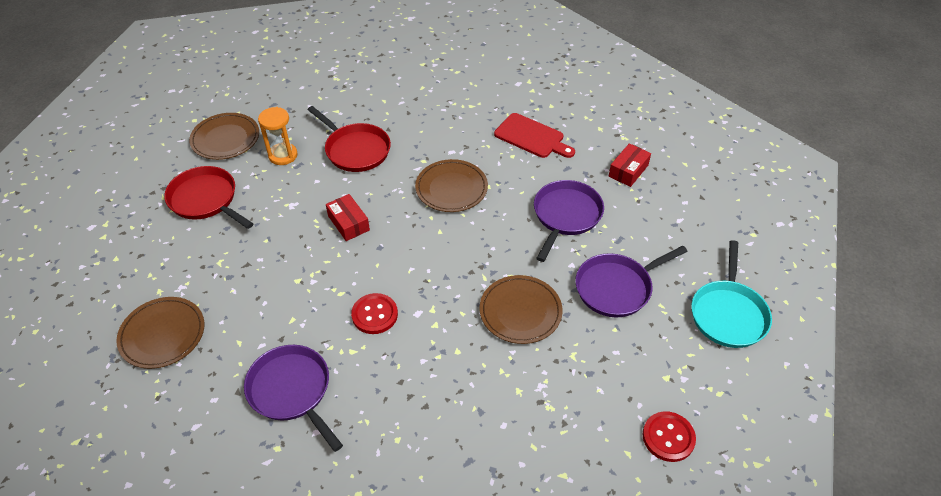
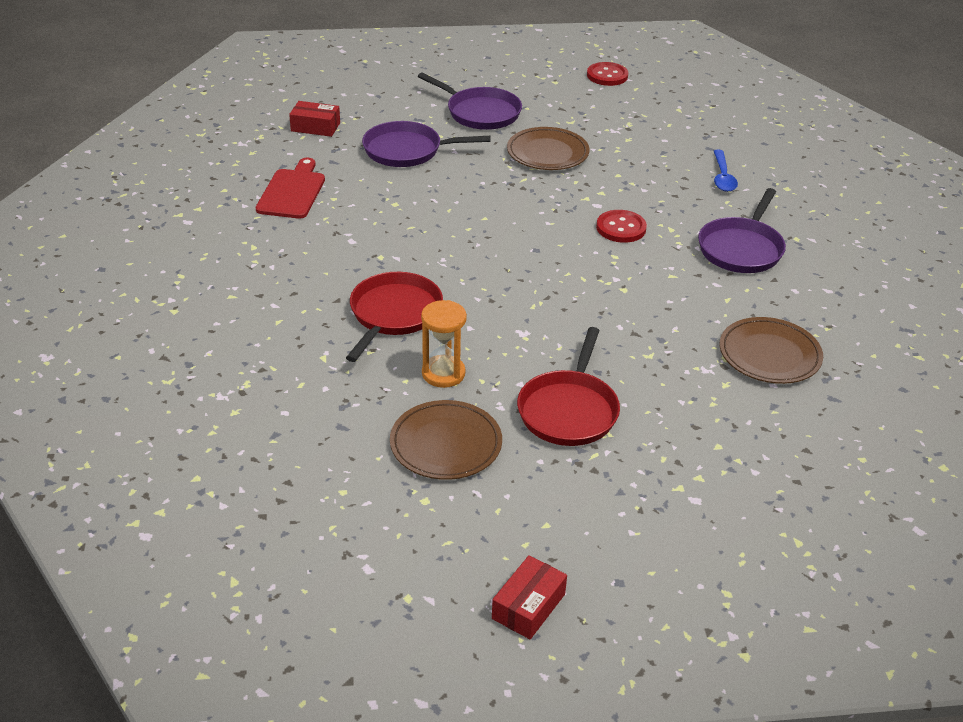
camera: 115 degrees left, 10 degrees down
red box [326,194,370,241] -> red box moved to [492,555,567,639]
brown plate [415,159,488,212] -> none
turquoise pan [691,240,772,348] -> none
none -> blue spoon [714,150,738,192]

